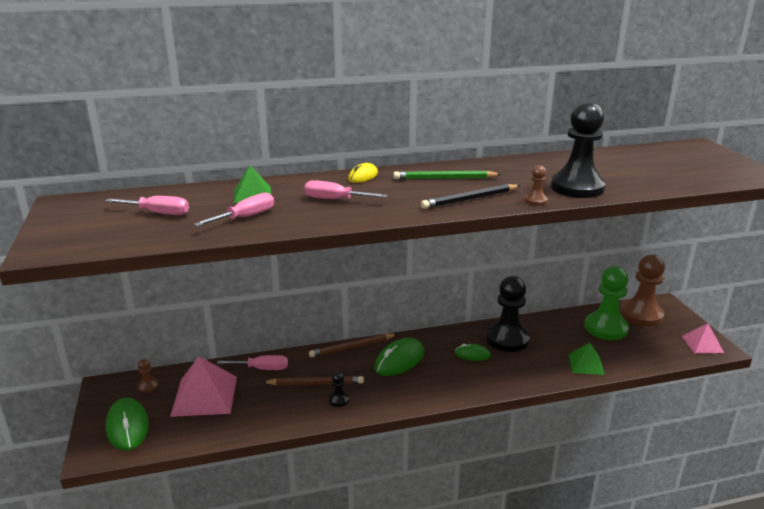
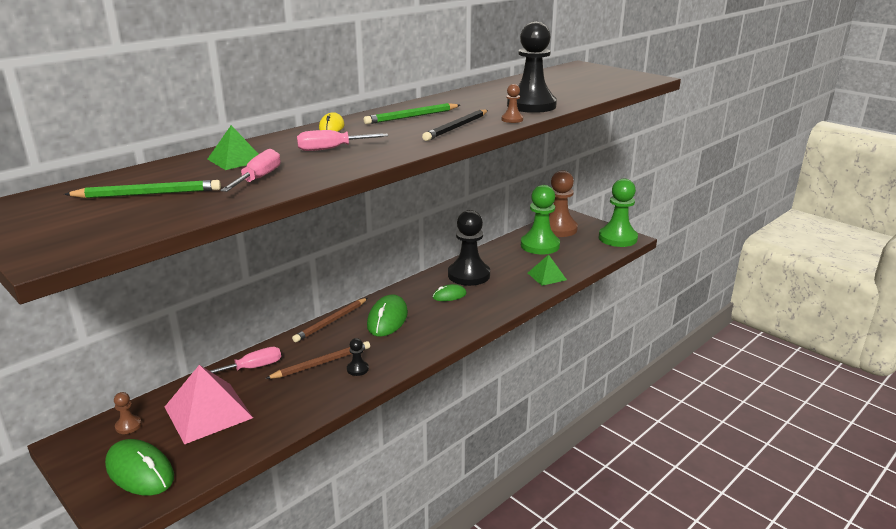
camera: 30 degrees left, 0 degrees up
pink screwdriver [105,196,189,215] -> green pencil [64,180,221,198]
pink pyramid [681,323,724,354] -> green pawn [599,179,638,247]

